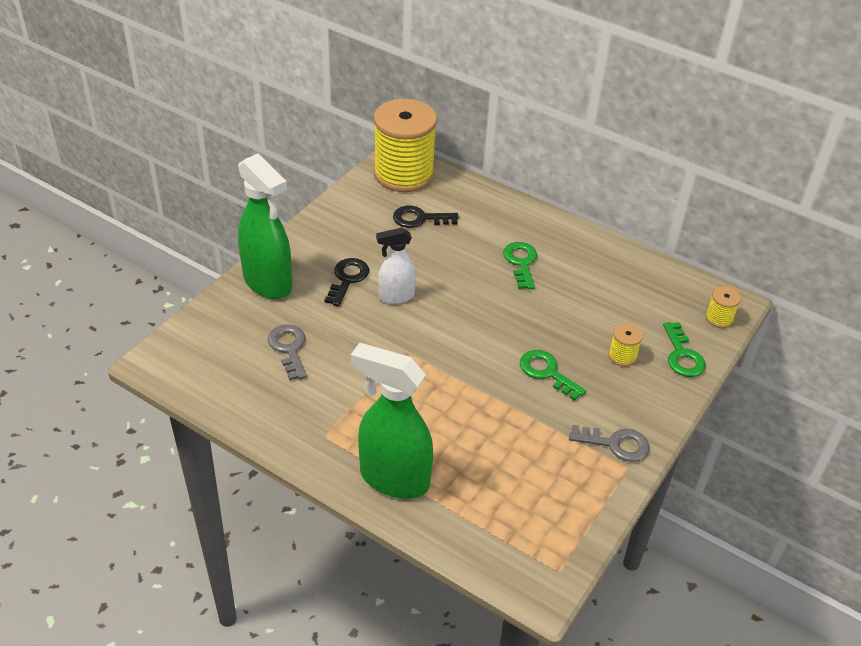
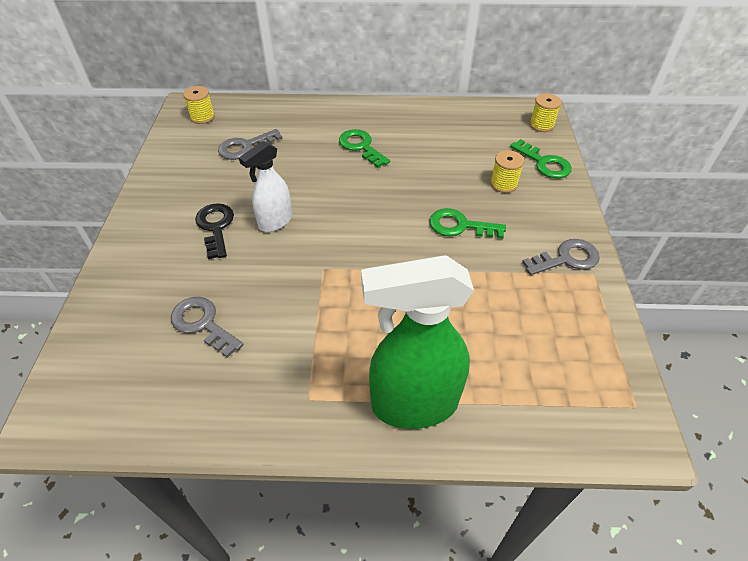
camera: 30 degrees left, 5 degrees up
green spray bottle [238,153,292,299] -> none
yellow spool [374,99,437,192] -> yellow spool [183,86,215,124], size x0.40
black key [393,206,458,228] -> grey key [218,129,282,160]

